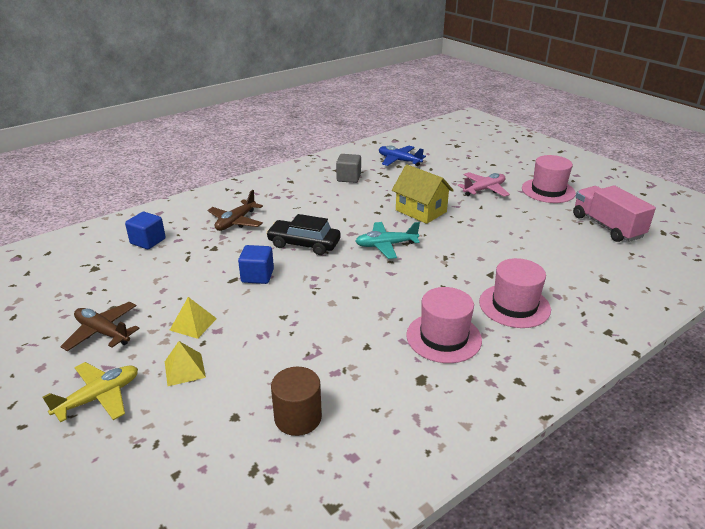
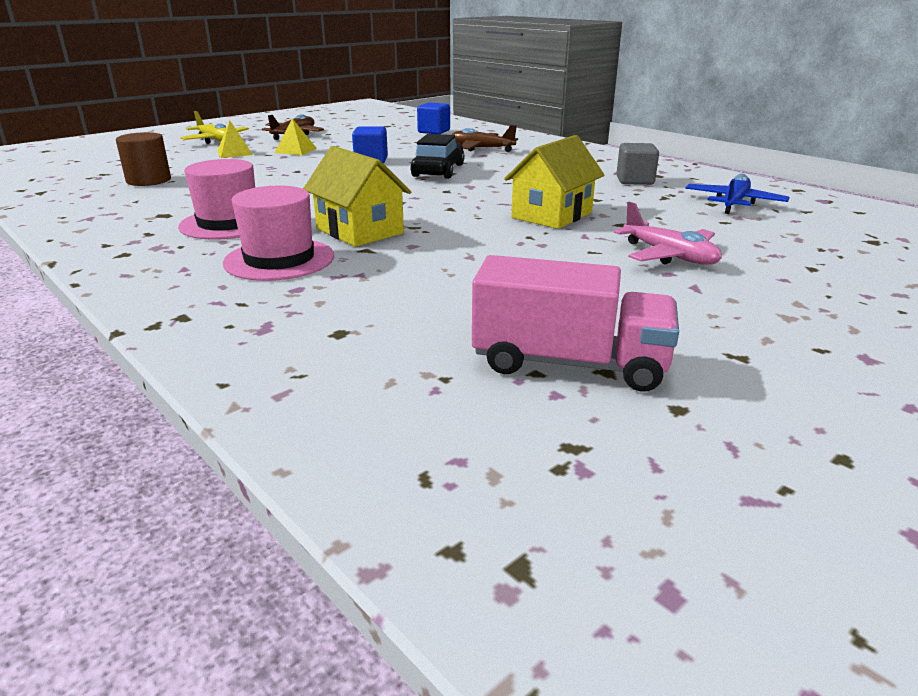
camera: 85 degrees right, 5 degrees down
turquoise plane [355,222,420,259] -> none
pink hat [522,155,576,203] -> none
pink truck [573,185,656,242] -> pink truck turned 45 degrees clockwise [472,255,679,392]
none -> yellow house [303,146,411,247]

